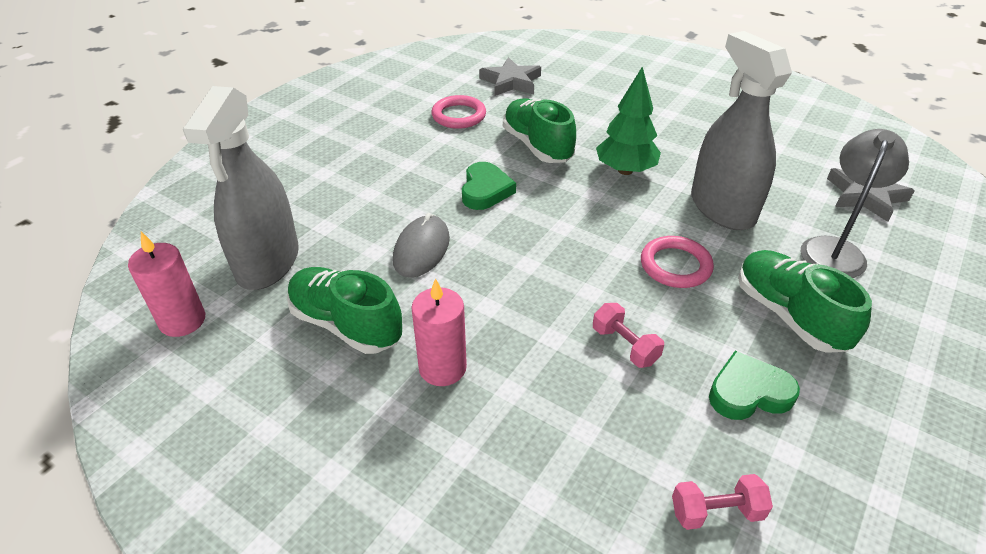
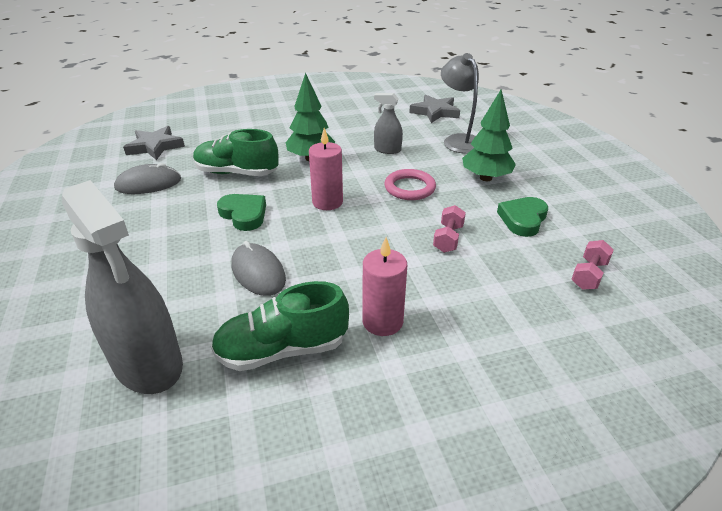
camera: 50 degrees left, 5 degrees down
pink candle [128,232,205,337] -> pink candle moved to [309,128,343,210]
pink ring [432,95,486,129] -> grey mouse [114,163,181,194]
pink dumbbell [593,303,664,368] -> pink dumbbell turned 75 degrees counterclockwise [433,205,466,253]
grey spray bottle [691,31,792,230] -> grey spray bottle [374,93,403,154], size x0.48
green shoe [738,250,872,353] -> green tree [462,90,516,181]

